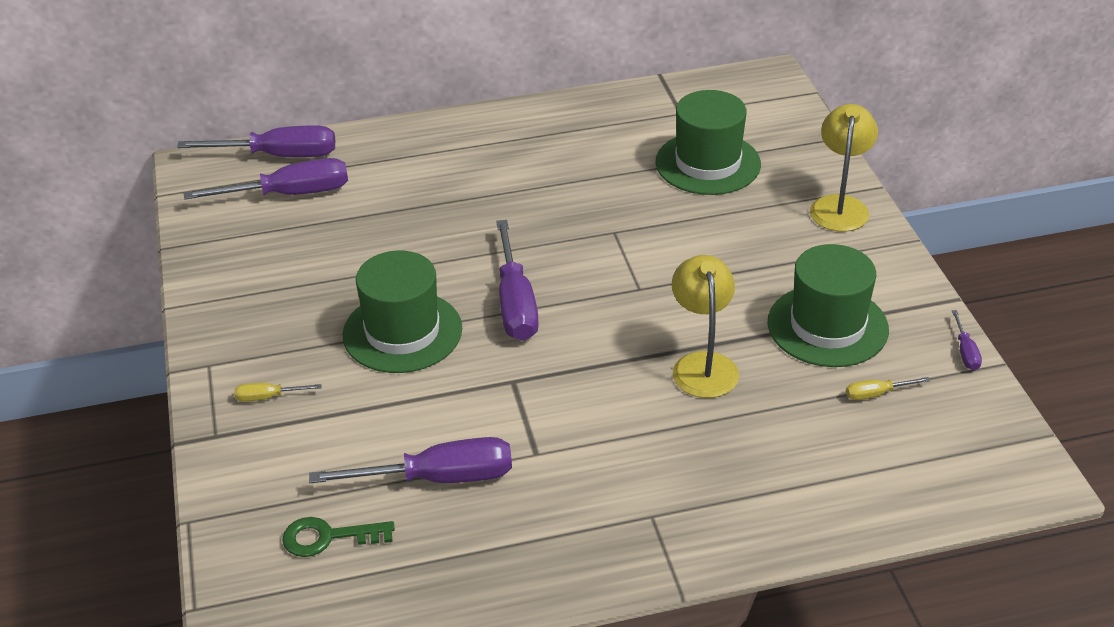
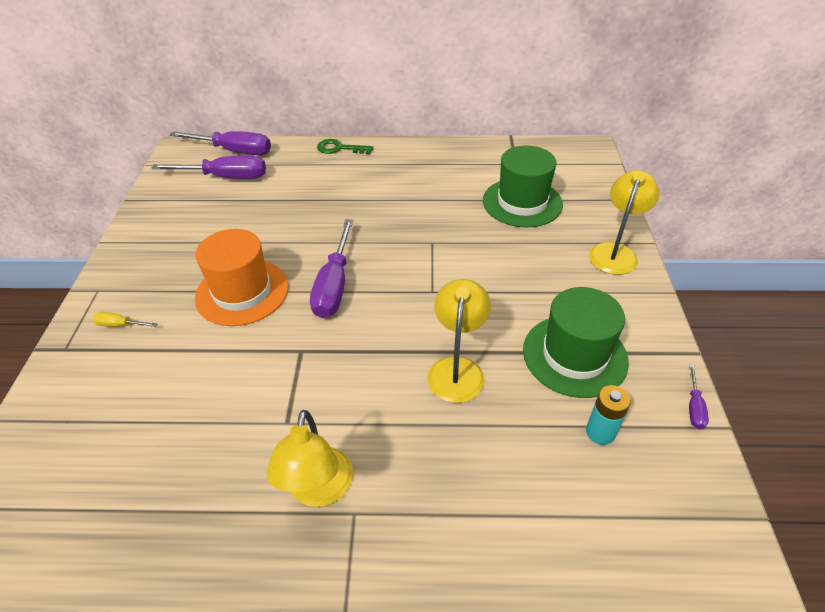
camera: 15 degrees right, 5 degrees up
green key [282,517,395,557] -> green key moved to [317,139,373,154]
purple screwdriver [309,437,512,483] -> none
green hat [342,251,462,373] -> orange hat [195,229,289,326]
yellow screwdriver [846,377,930,400] -> turquoise battery [586,385,631,445]
none -> yellow lamp [266,410,353,507]

